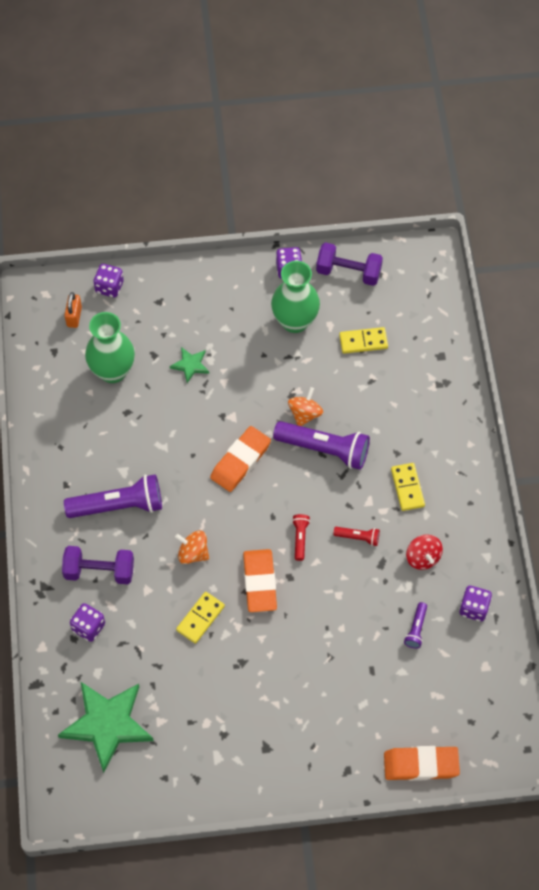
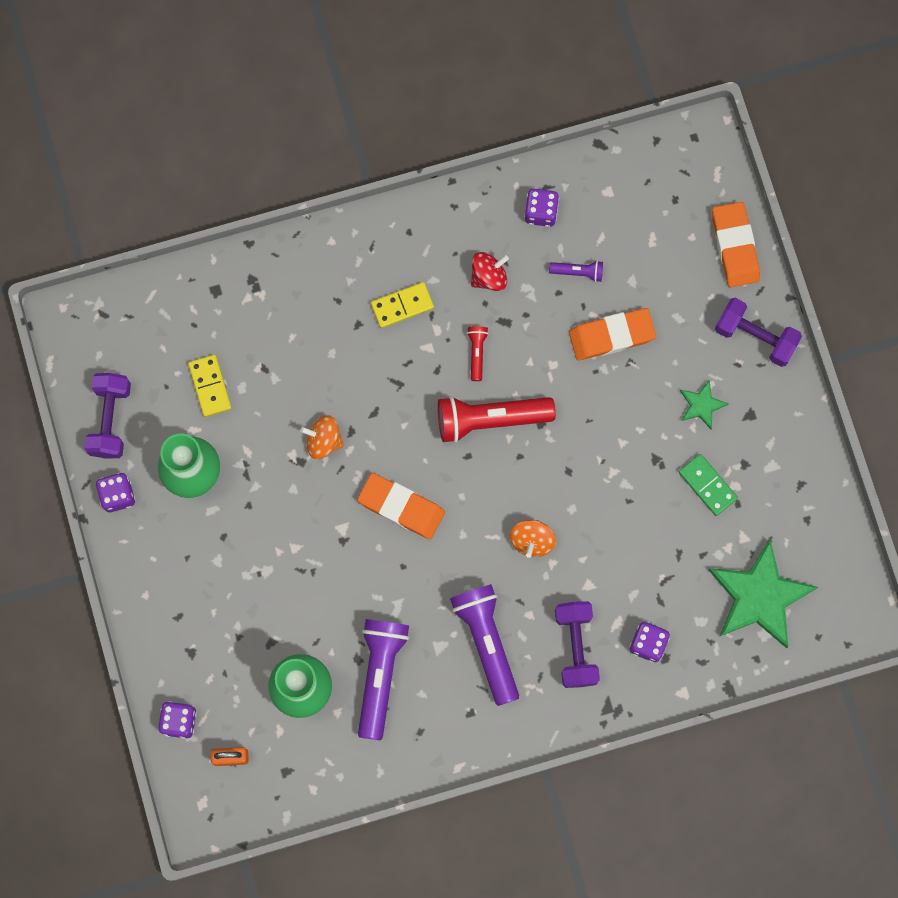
camera: 100 degrees left, 15 degrees up
green star [170,347,209,383] -> green star moved to [680,380,729,429]
yellow domino [176,592,225,644] -> none
orange eraser [243,549,277,612] -> orange eraser moved to [569,308,656,361]
purple flashlight [273,421,370,470] -> purple flashlight moved to [358,619,409,740]
red flashlight [292,514,310,561] -> red flashlight [438,396,556,443], size x2.13
none -> green domino [679,454,738,516]
none -> purple dumbbell [715,298,802,367]

